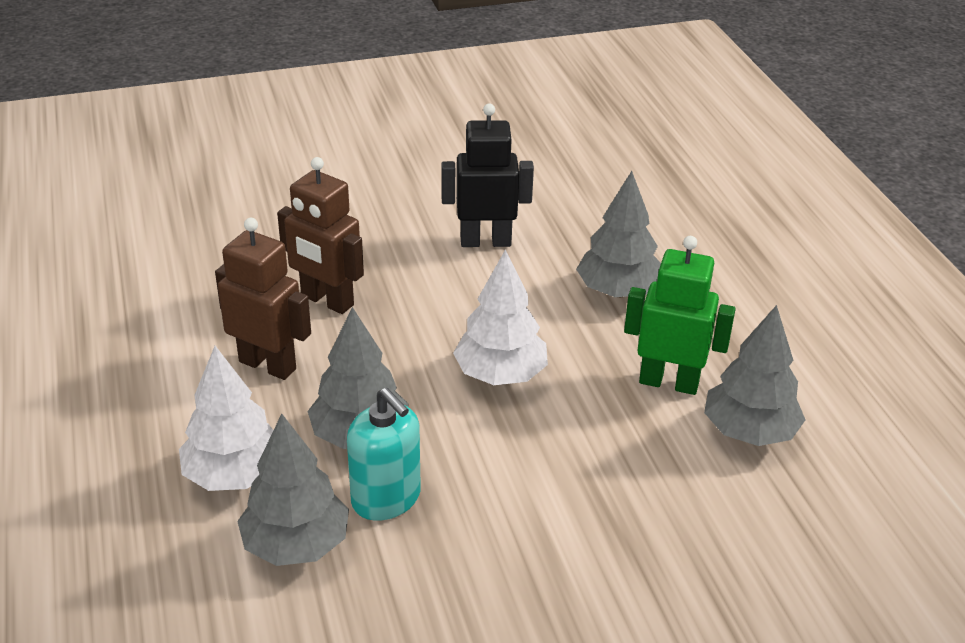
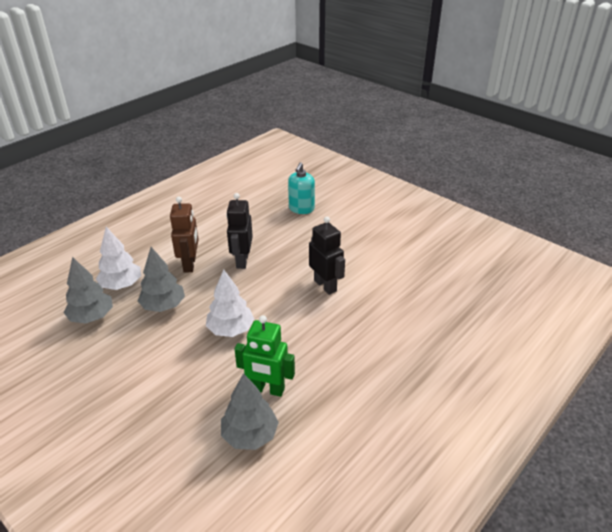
camera: 60 degrees right, 0 degrees up
brown robot [277,157,364,314] -> black robot [226,193,253,269]
turquoise soap dispenser [347,388,421,521] -> turquoise soap dispenser moved to [288,162,315,214]
grey tree [576,171,661,297] -> none
green robot [624,236,736,395] -> green robot turned 120 degrees clockwise [235,315,295,397]

